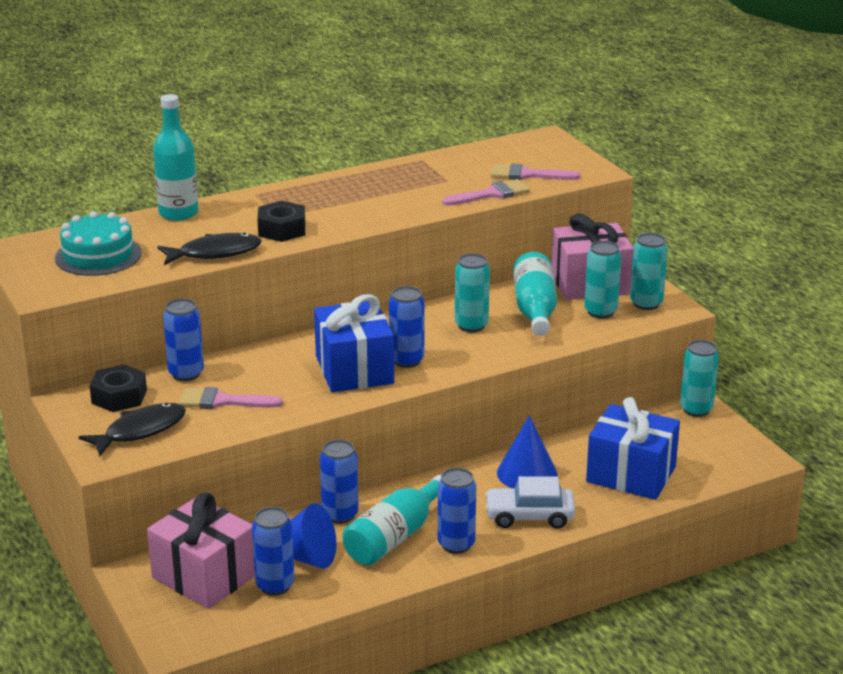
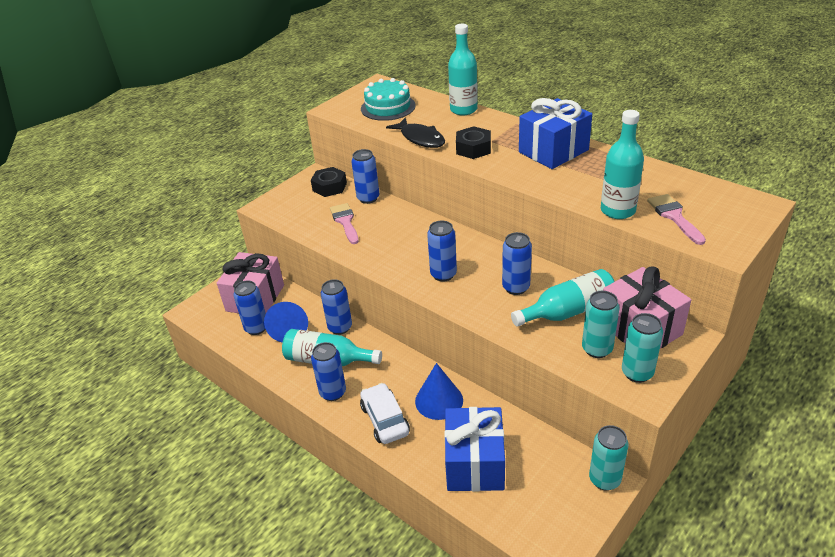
camera: 70 degrees right, 10 degrees up
black fish [79,403,186,457] -> none
blue gift [314,294,394,392] -> blue gift moved to [519,98,592,169]
pink brush [442,179,530,206] -> turquoise bottle [601,110,644,219]
turquoise can [455,253,490,332] -> blue can [502,232,532,295]

